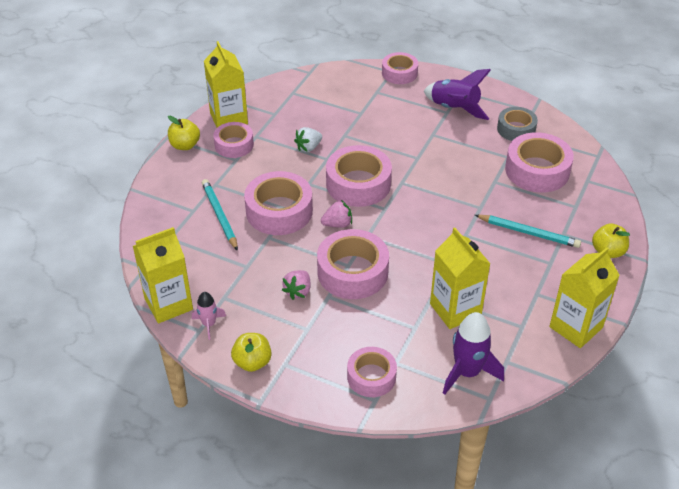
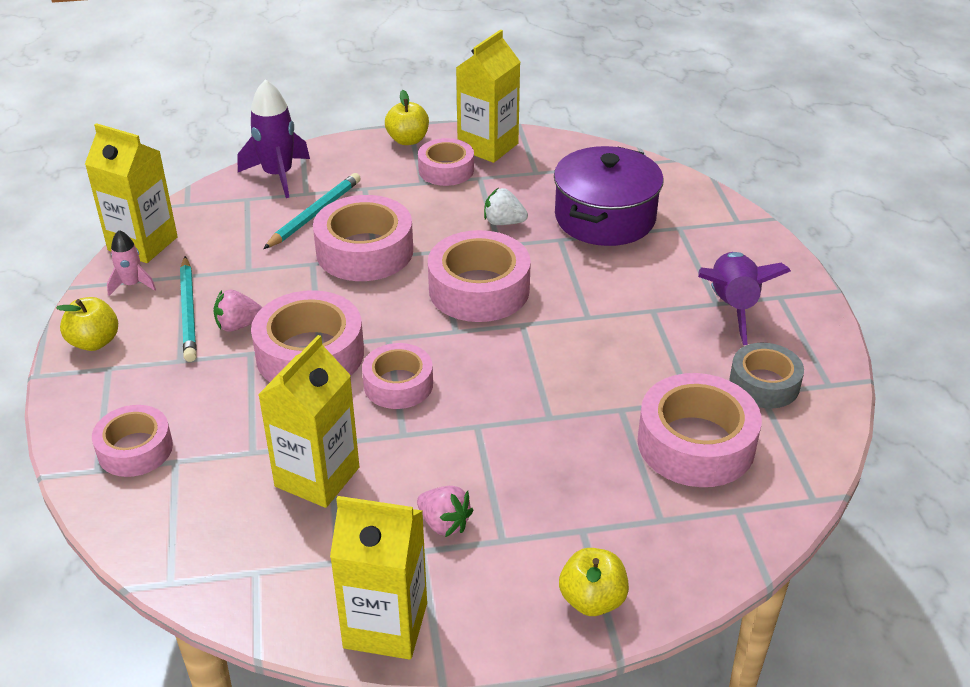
camera: 55 degrees right, 5 degrees down
pink strawberry [321,200,352,228] -> pink strawberry moved to [417,486,473,537]
pink tape [382,52,418,84] -> pink tape moved to [362,343,433,409]
purple rocket [443,312,504,395] -> purple rocket moved to [238,79,310,198]
turquoise pencil [475,215,581,248] -> turquoise pencil moved to [180,256,197,362]
none -> purple pot [554,146,664,246]

